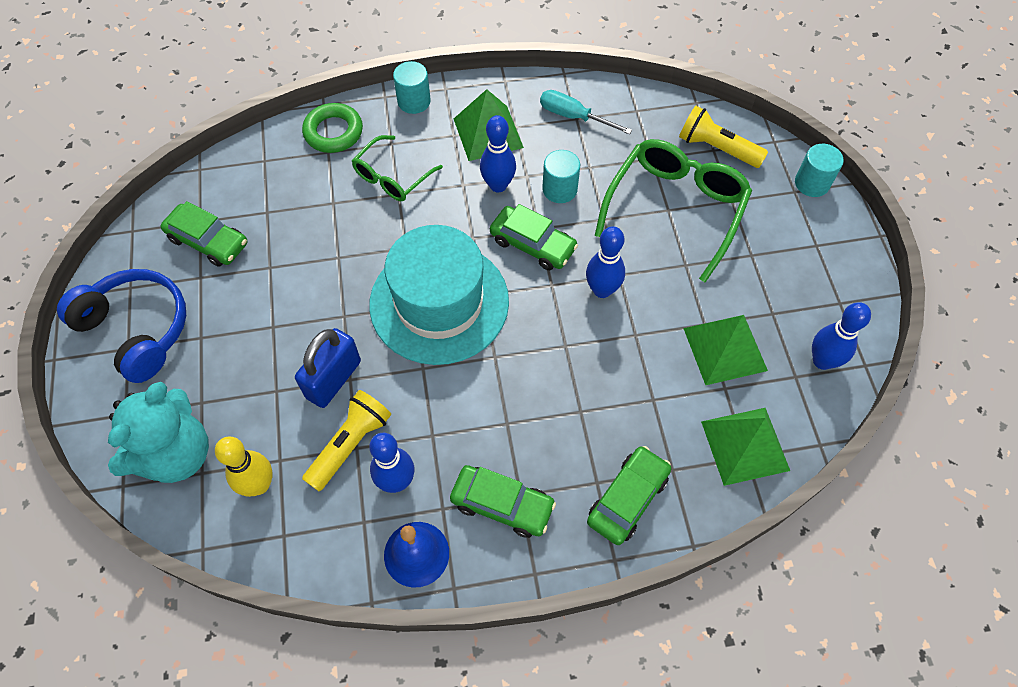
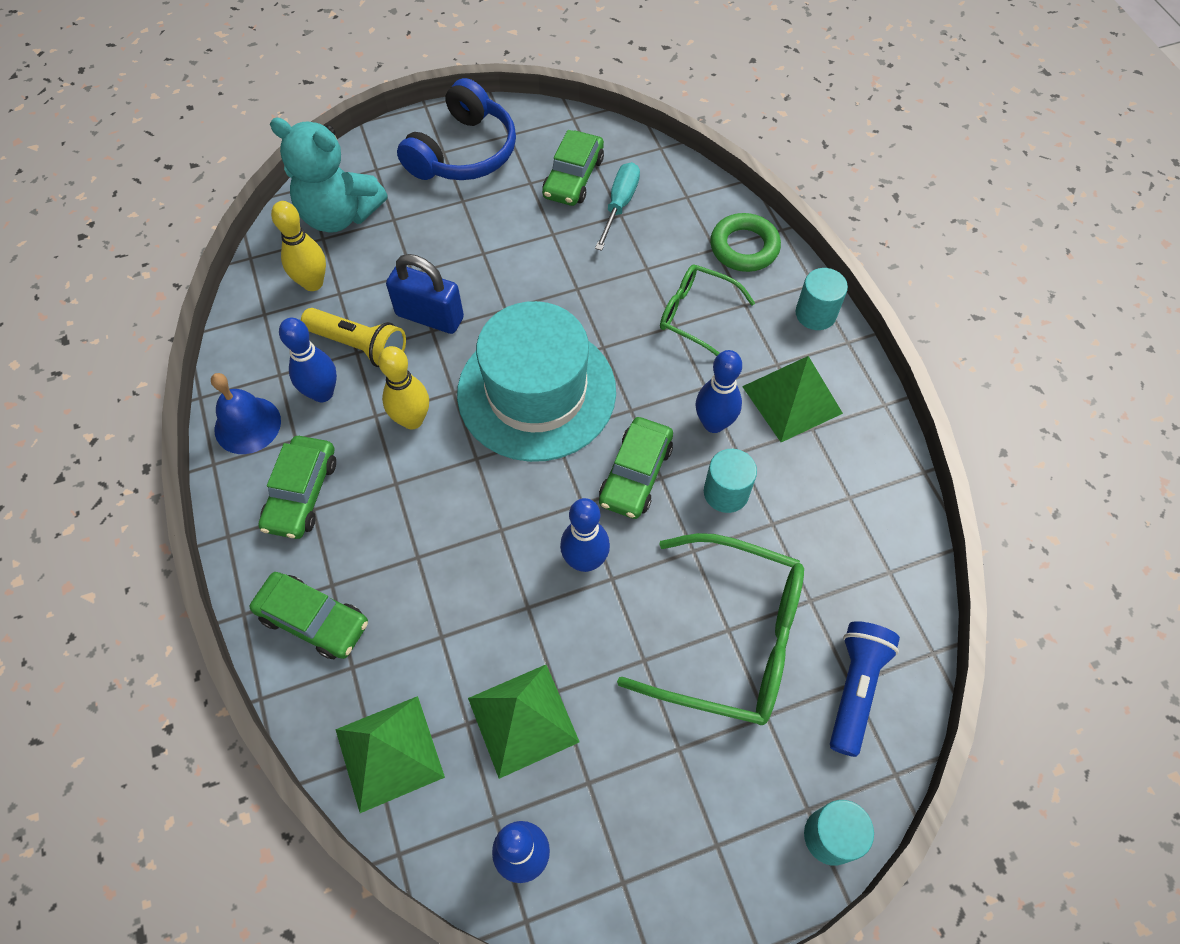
camera: 80 degrees right, 0 degrees up
turquoise screwdriver [540,90,632,135] -> turquoise screwdriver moved to [595,162,640,251]
yellow flashlight [679,106,768,168] -> blue flashlight [830,621,900,757]
none -> yellow bowling pin [378,346,429,429]

